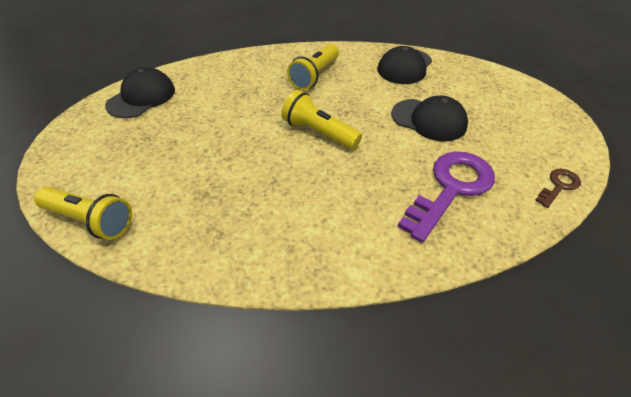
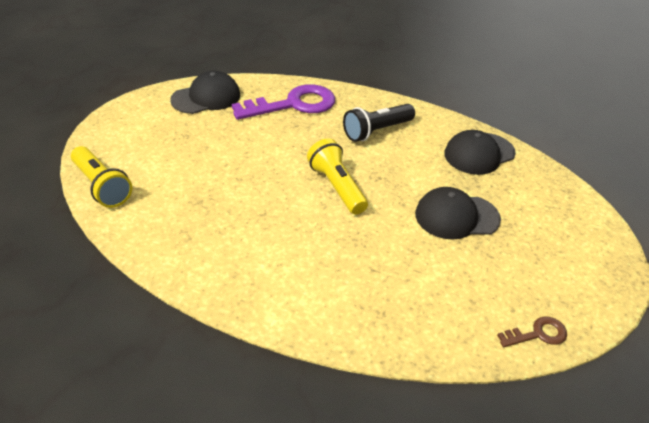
camera: 25 degrees right, 5 degrees down
yellow flashlight [287,44,339,90] -> black flashlight [343,104,415,142]
black cap [391,95,468,141] -> black cap turned 120 degrees clockwise [415,187,501,239]
purple key [398,151,495,243] -> purple key moved to [232,84,335,120]

